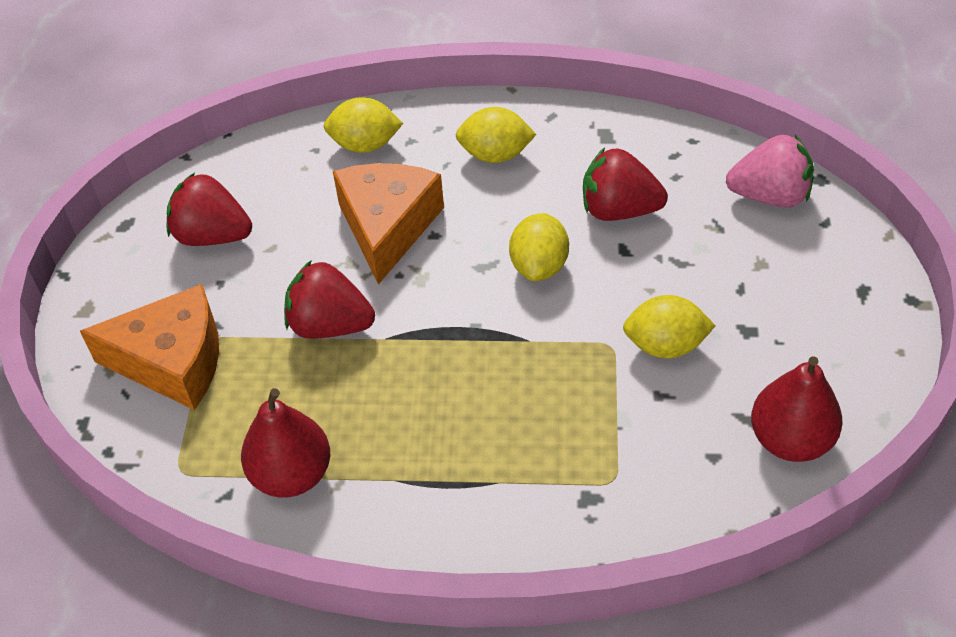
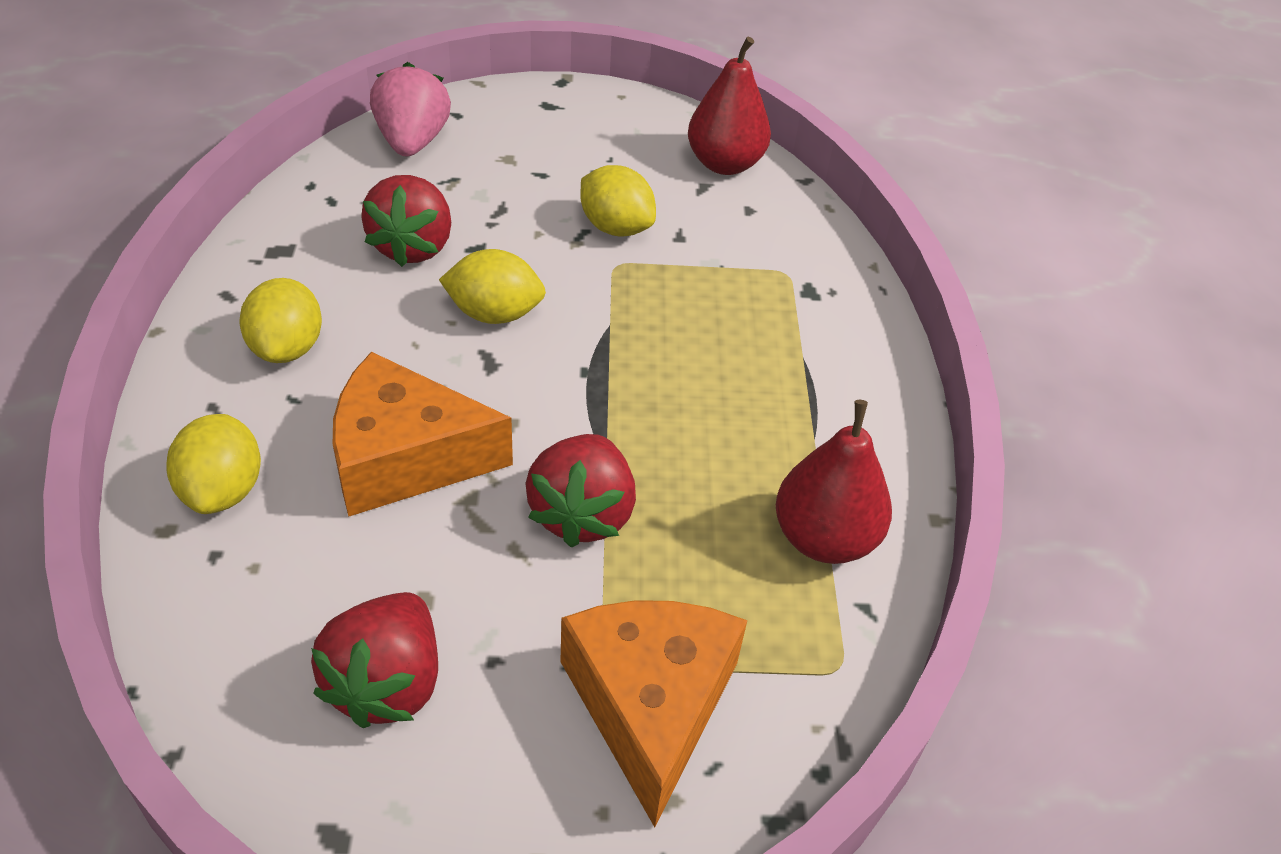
camera: 100 degrees left, 5 degrees down
yellow lemon [623,295,716,358] -> yellow lemon turned 45 degrees counterclockwise [580,165,656,236]

